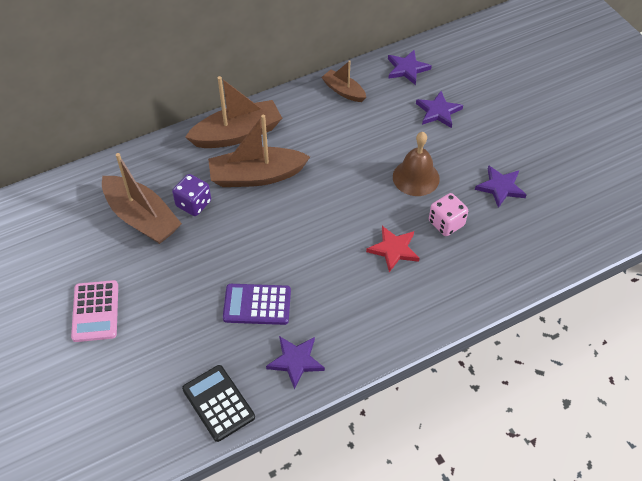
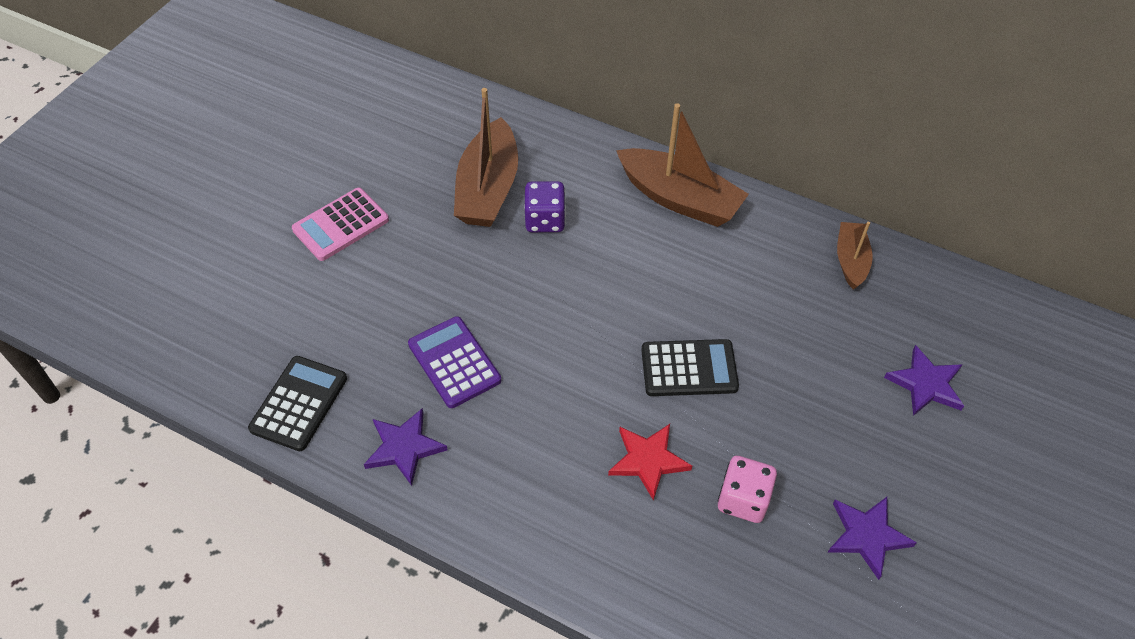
camera: 55 degrees right, 0 degrees up
brown boat [208,115,310,187] -> none
purple star [388,50,432,85] -> none
brown bell [393,132,440,196] -> none
none -> black calculator [641,339,739,396]

